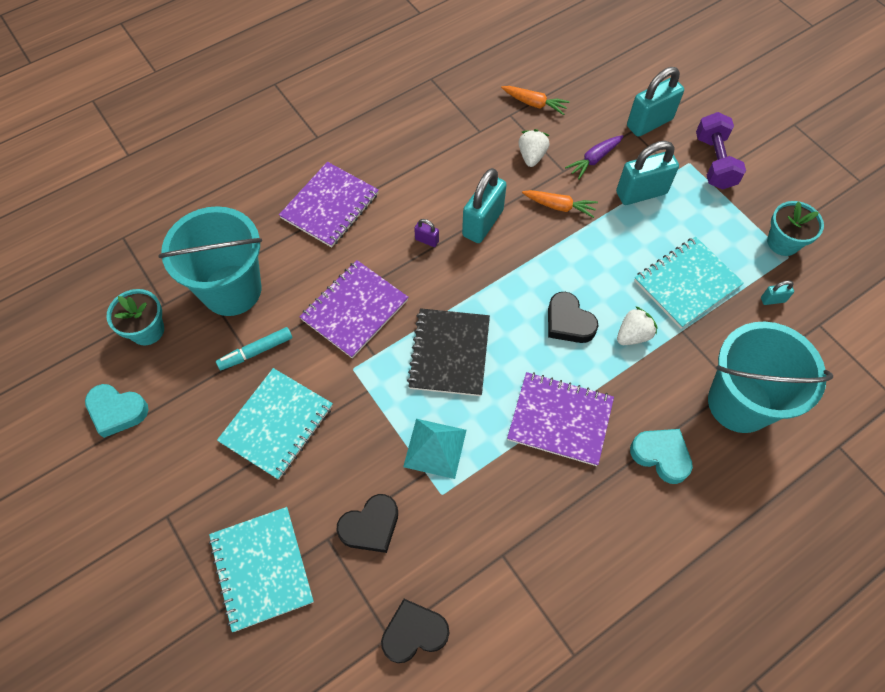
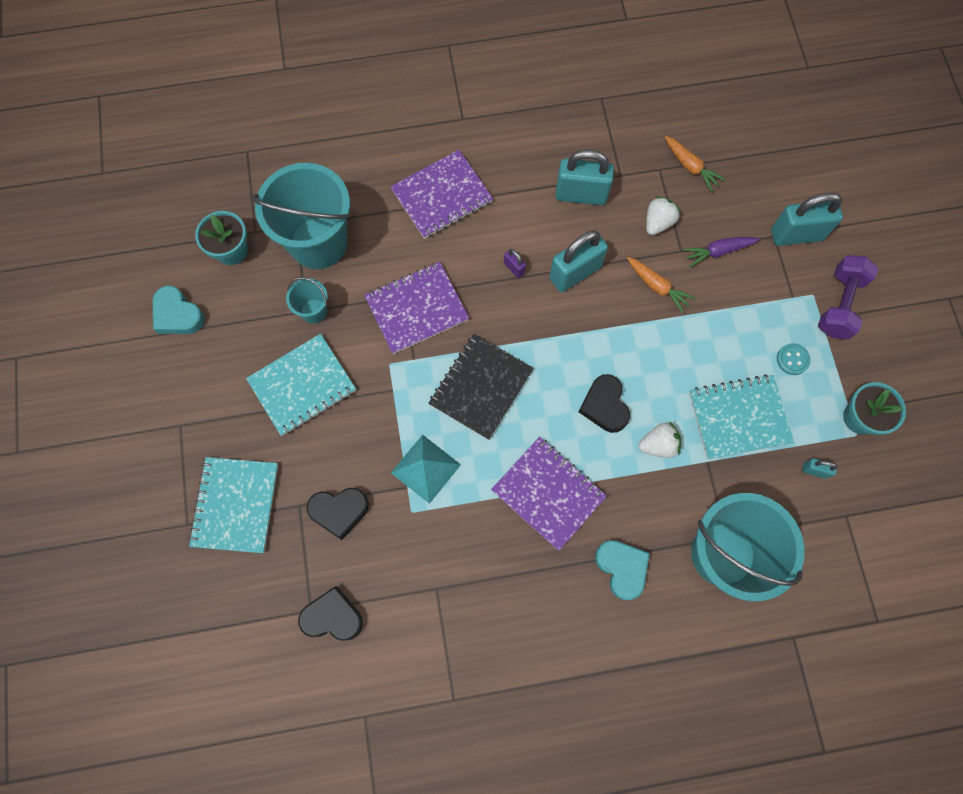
camera: 25 degrees right, 10 degrees up
turquoise marker [216,327,292,370] -> turquoise bucket [286,277,328,324]
turquoise padlock [616,141,679,205] -> turquoise padlock moved to [555,150,614,205]
none -> turquoise button [777,343,811,375]

